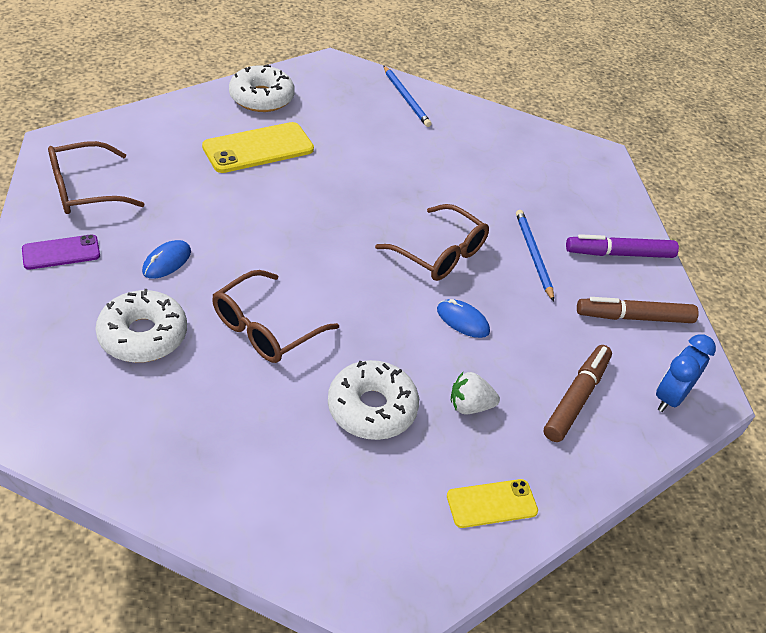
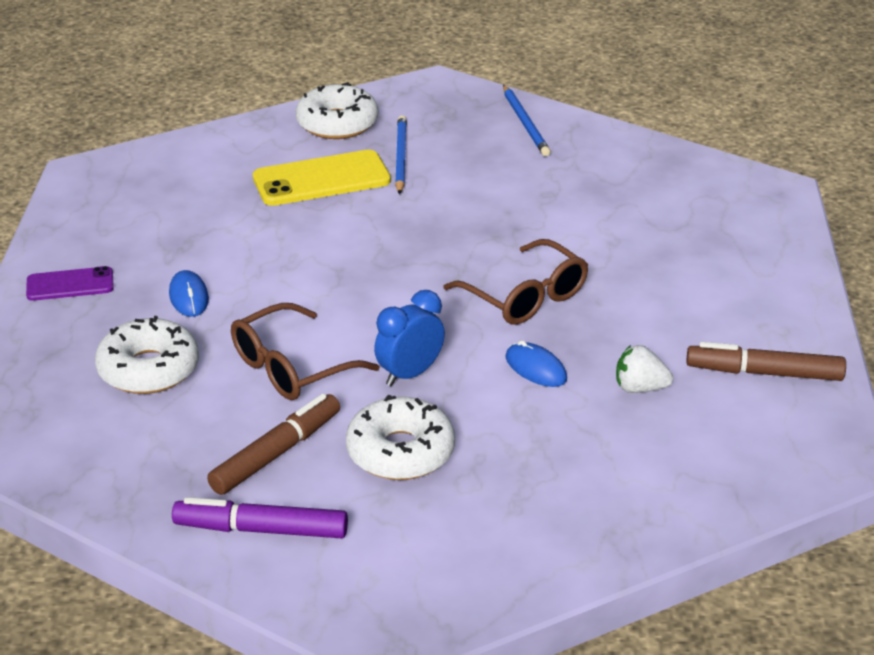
camera: 15 degrees right, 10 degrees down
brown glasses [48,141,145,214] -> none
blue mouse [142,240,191,279] -> blue mouse turned 60 degrees counterclockwise [169,270,209,317]
yellow phone [447,479,538,528] -> none
white strawberry [451,372,500,414] -> white strawberry moved to [616,345,673,393]
blue pencil [516,210,554,302] -> blue pencil moved to [395,115,407,195]
brown marker [544,345,612,442] -> brown marker moved to [207,394,340,495]
purple marker [566,234,679,258] -> purple marker moved to [172,497,348,538]
blue clock [656,334,716,412] -> blue clock moved to [374,290,445,386]

